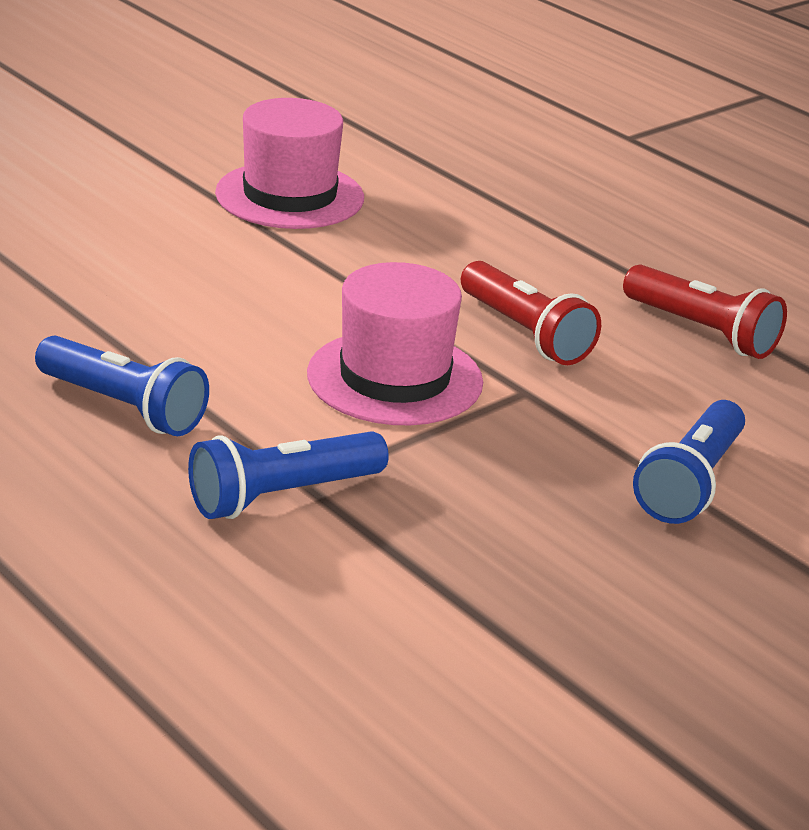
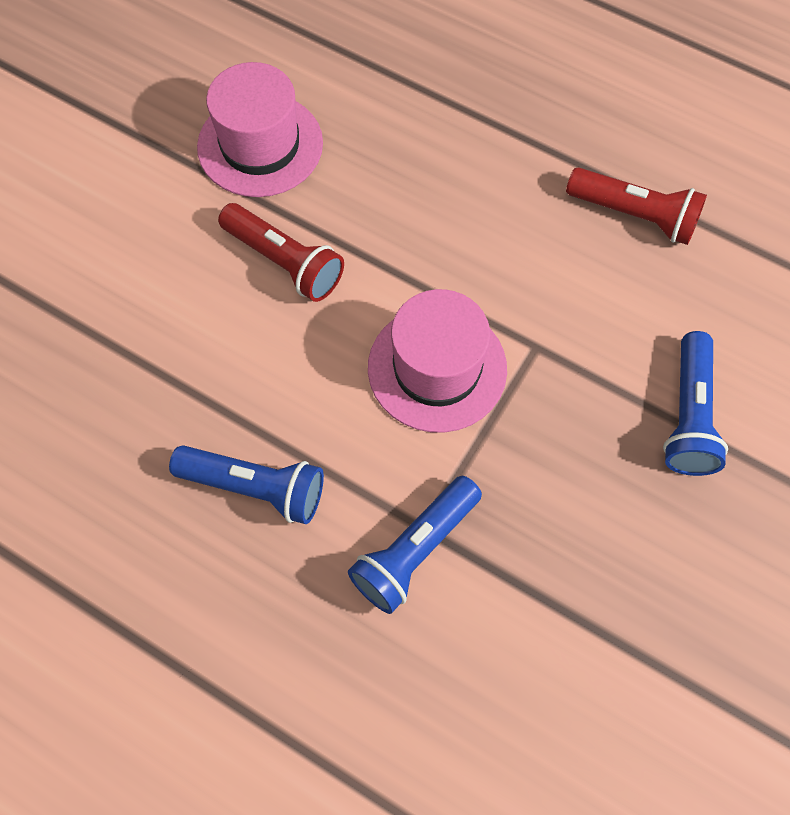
camera: 15 degrees left, 35 degrees up
red flashlight [461,261,601,365] -> red flashlight moved to [218,203,344,302]

